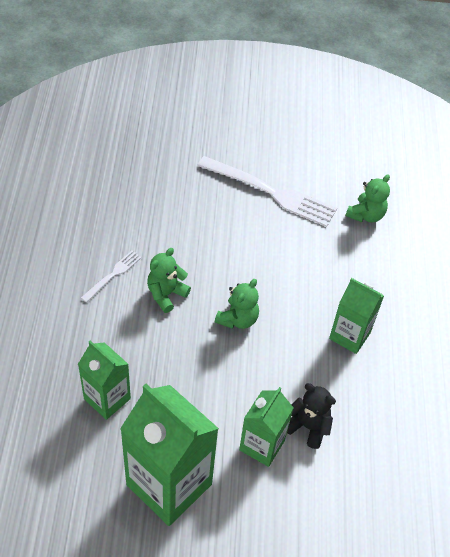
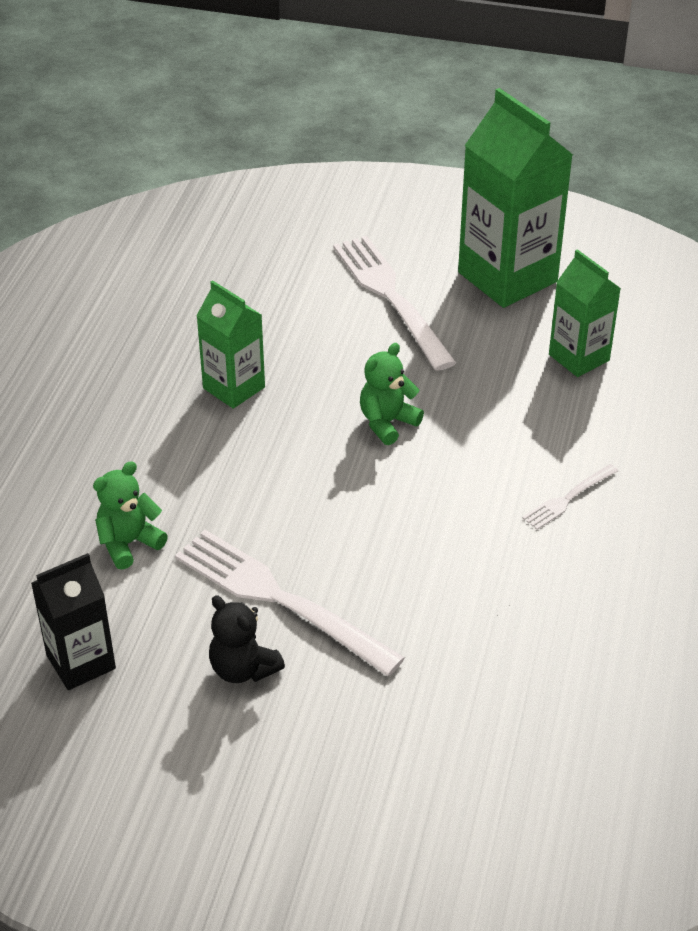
camera: 165 degrees left, 10 degrees down
green teddy bear [147,248,191,313] -> none
green carton [239,387,294,467] -> white fork [333,236,456,371]
black teddy bear [287,383,336,449] -> black teddy bear moved to [209,595,285,683]
none -> black carton [31,553,116,690]

